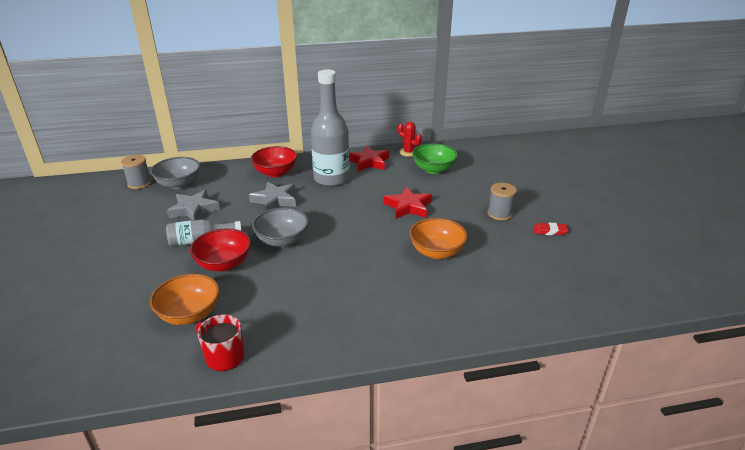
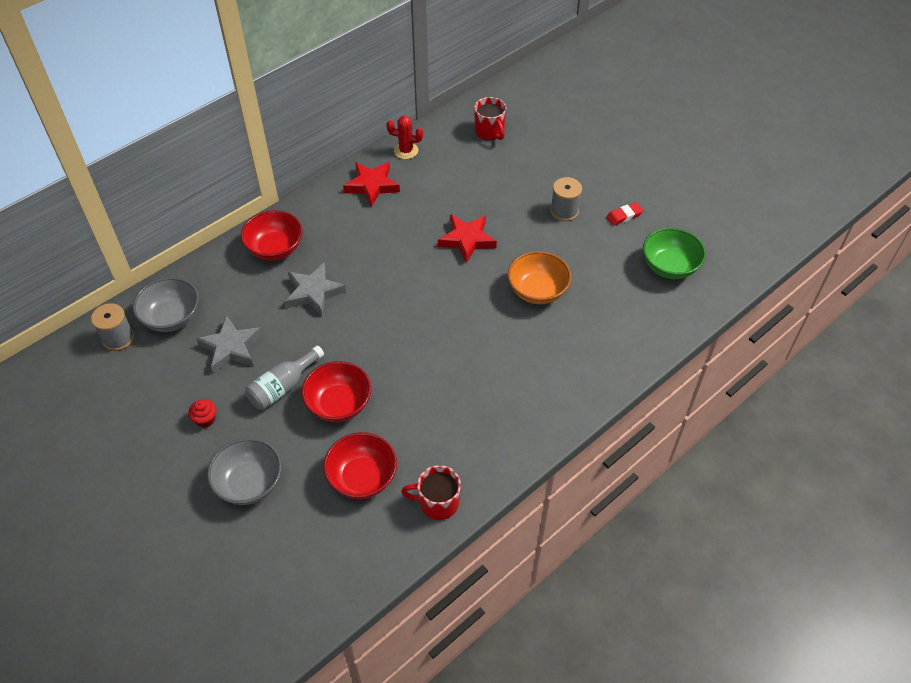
camera: 30 degrees left, 20 degrees up
orange bowl [150,274,219,325] -> red bowl [323,432,397,499]
grey bowl [252,207,309,247] -> grey bowl moved to [207,438,282,505]
grey bottle [311,69,350,187] -> none
green bowl [412,143,458,174] -> green bowl moved to [643,228,706,279]
none -> red cupcake [188,399,216,428]
none -> red mug [474,97,506,140]

